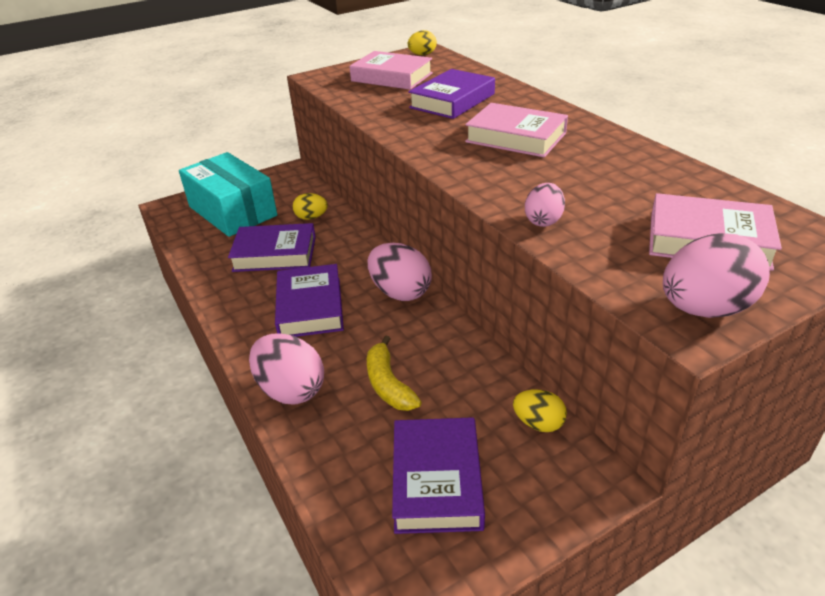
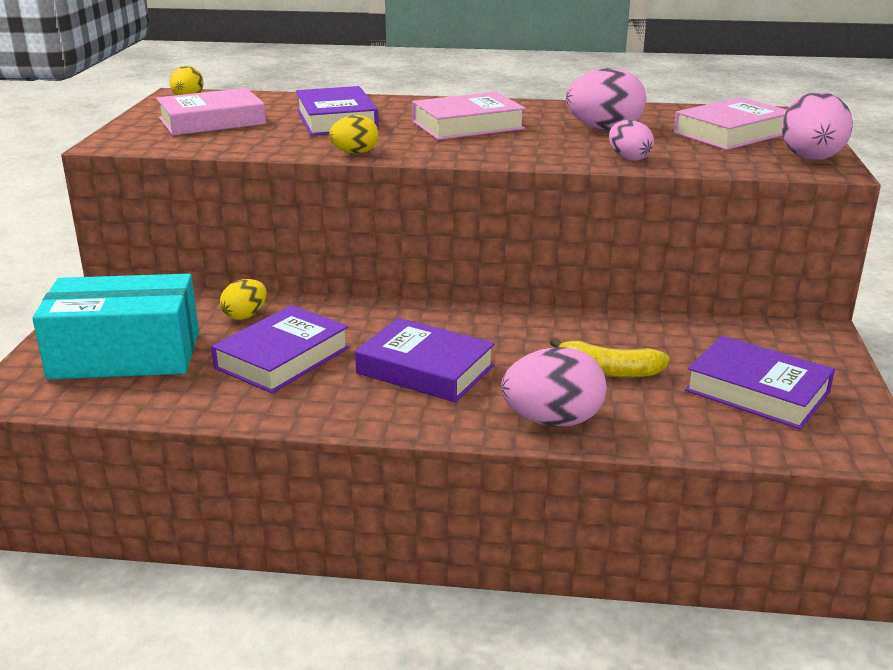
camera: 55 degrees left, 10 degrees down
pink egg [368,243,432,301] -> pink egg moved to [566,68,646,130]
yellow egg [513,389,567,432] -> yellow egg moved to [329,115,379,154]

